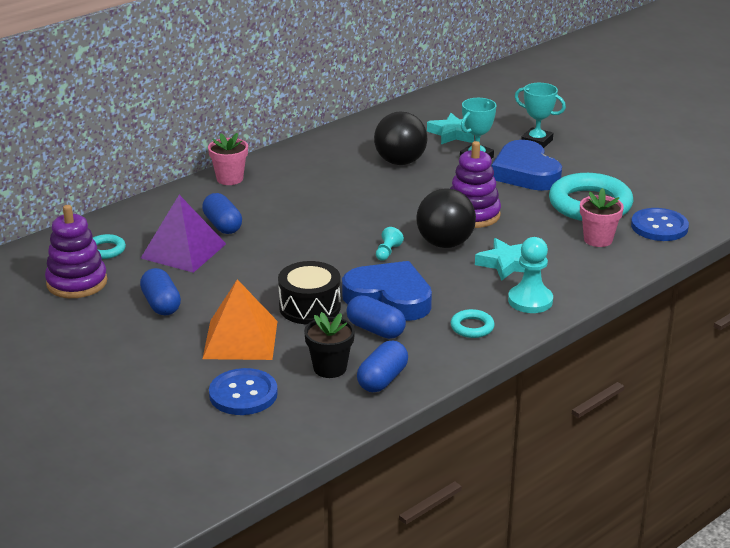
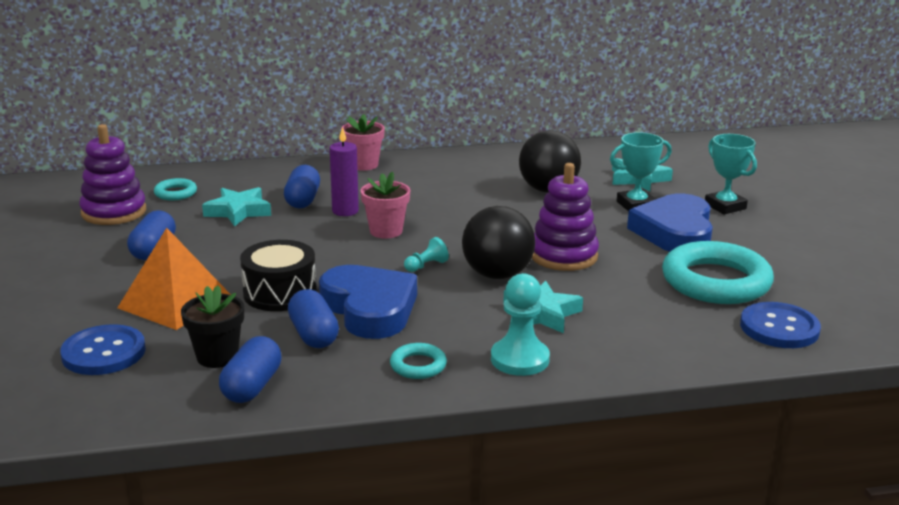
camera: 30 degrees right, 5 degrees down
purple pyramid [141,195,226,273] -> turquoise star [202,187,271,227]
blue capsule [357,341,408,392] -> blue capsule turned 45 degrees counterclockwise [219,336,281,403]
pink flower pot [580,188,624,247] -> pink flower pot moved to [361,171,410,239]
none -> purple candle [330,127,359,216]

